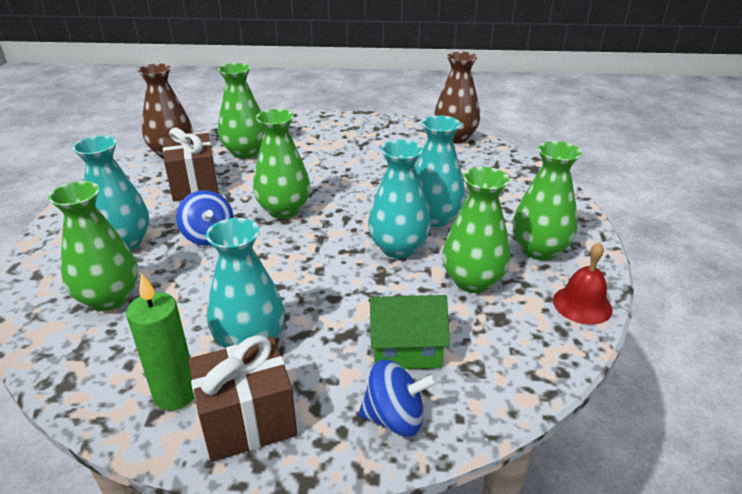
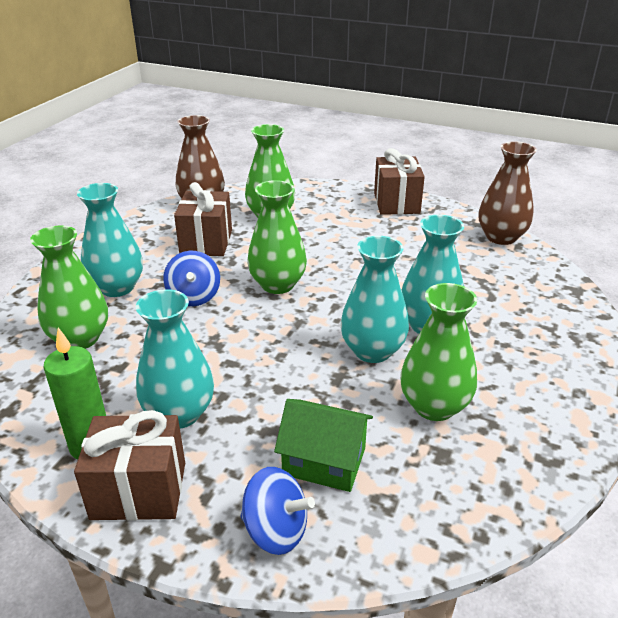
camera: 20 degrees right, 0 degrees up
green vase [513,141,582,260] -> none
red bell [553,242,613,325] -> none
none -> brown gift [374,148,425,215]

